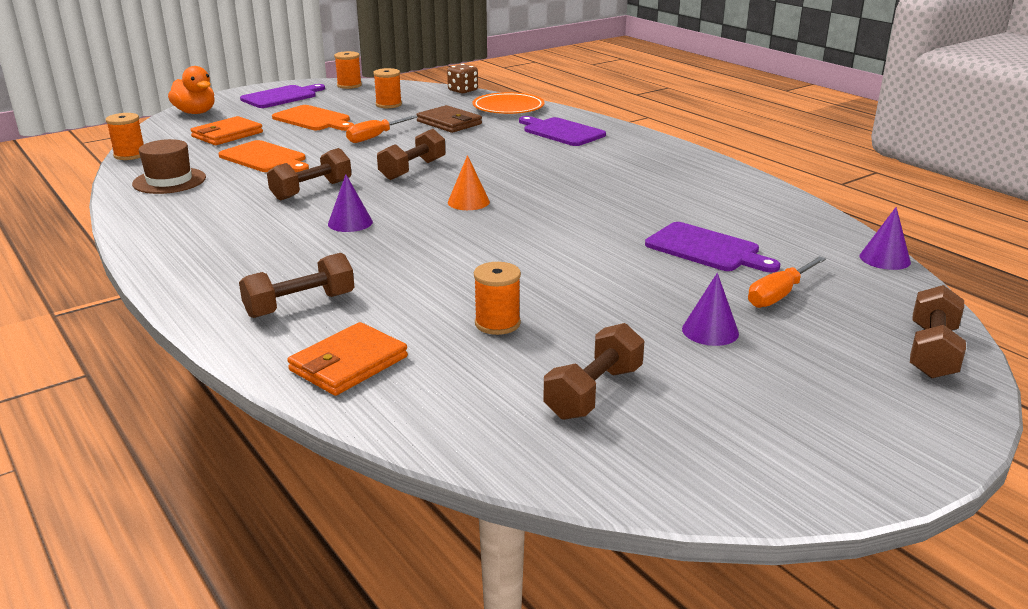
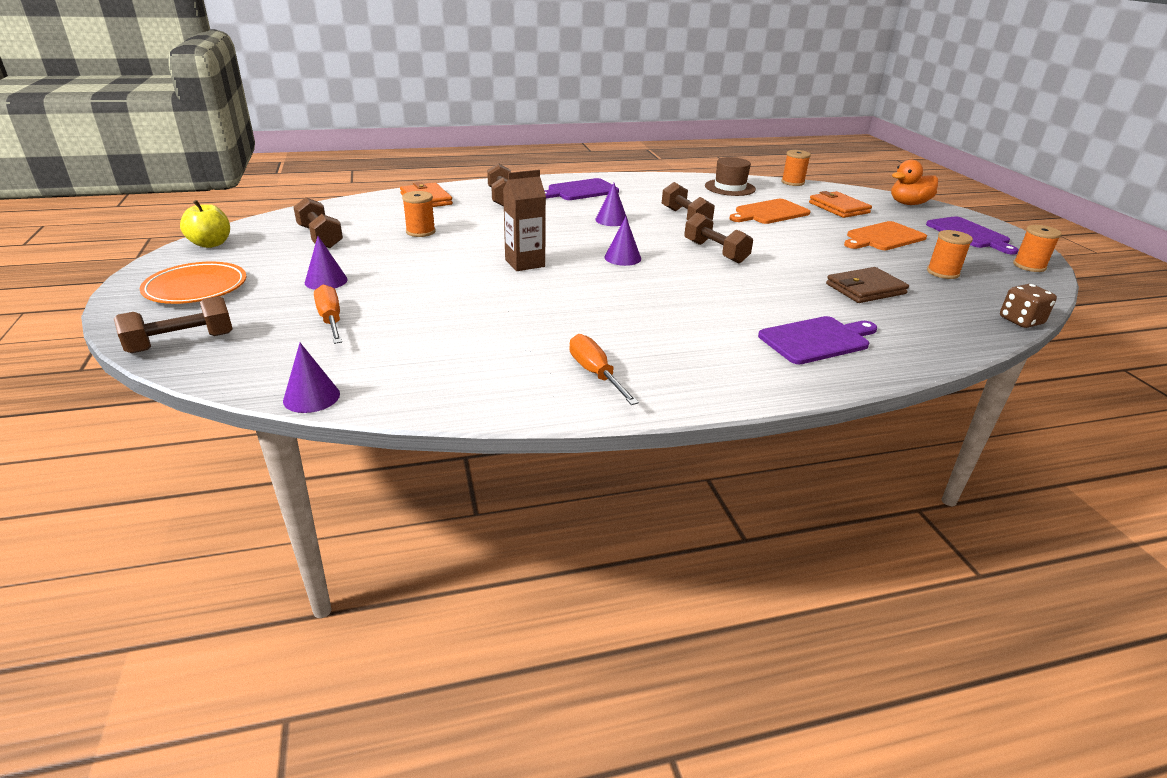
camera: 110 degrees right, 5 degrees up
orange screwdriver [346,115,418,143] -> orange screwdriver moved to [569,334,639,405]
orange cone [448,155,490,210] -> purple cone [604,217,641,266]
orange plate [473,92,545,114] -> orange plate moved to [140,262,247,304]
purple cutting board [645,222,780,272] -> purple cutting board moved to [544,178,619,200]
brown dumbbell [910,285,966,378] -> brown dumbbell turned 75 degrees counterclockwise [114,296,233,353]
none -> yellow apple [180,200,230,248]
none -> brown carton [503,170,546,271]

